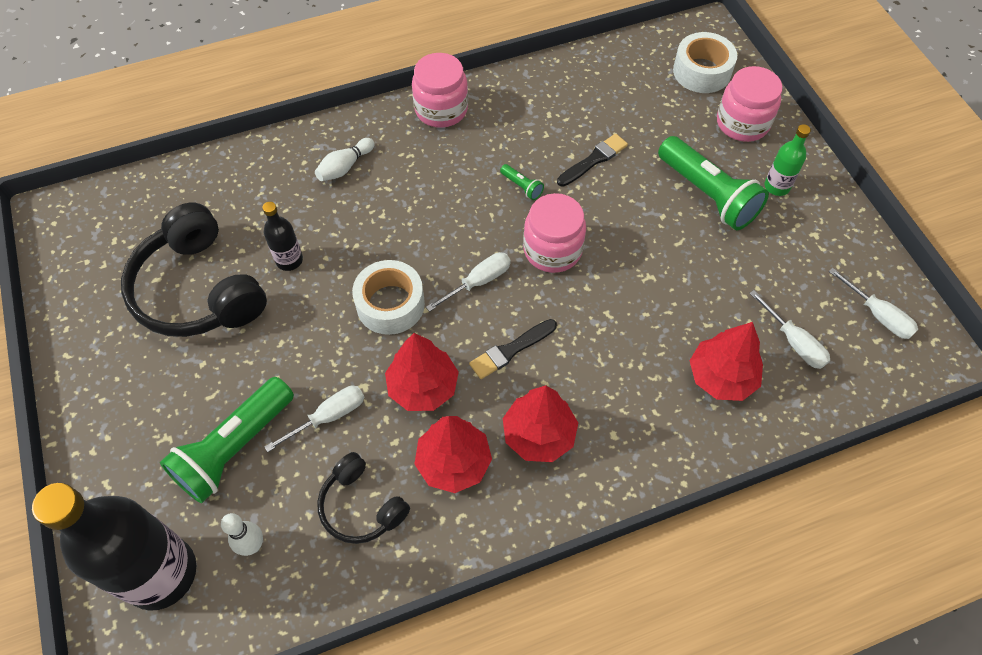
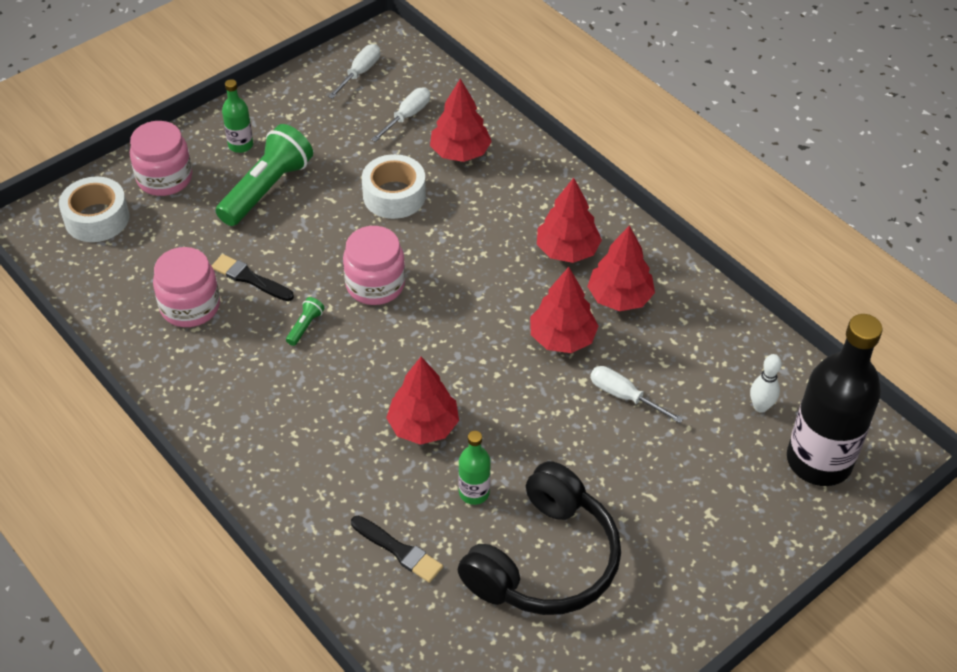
camera: 110 degrees left, 10 degrees down
green flashlight [160,377,294,503] -> none
black bottle [262,202,303,271] -> green bottle [459,431,491,505]
white bowling pin [315,138,375,181] -> none
black headphones [317,452,410,544] -> none
white tape [352,260,425,335] -> white tape moved to [362,154,426,219]
pink jar [412,53,468,128] -> pink jar moved to [153,247,220,327]
white screwdriver [426,252,511,312] -> none
black brush [469,319,557,379] -> black brush moved to [351,516,443,583]
none -> red tree [386,357,459,445]

